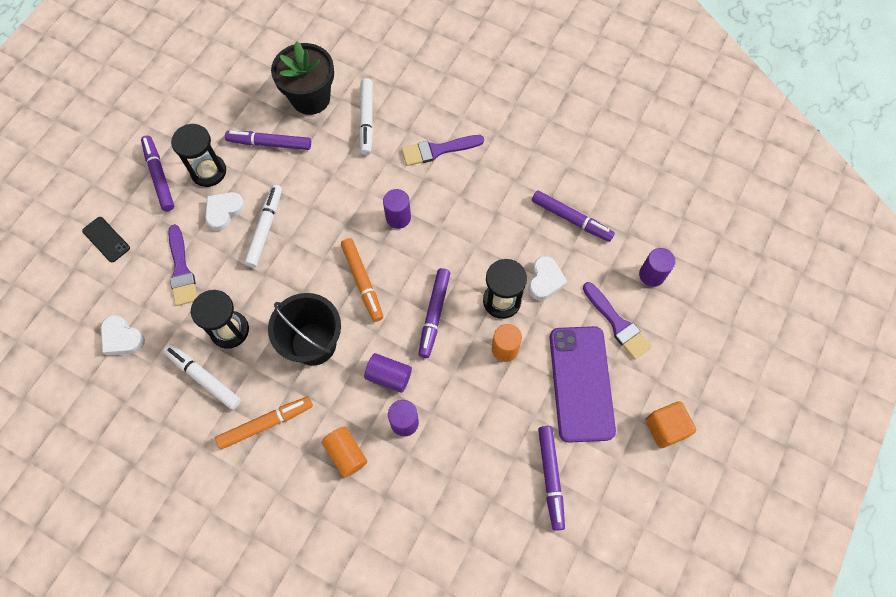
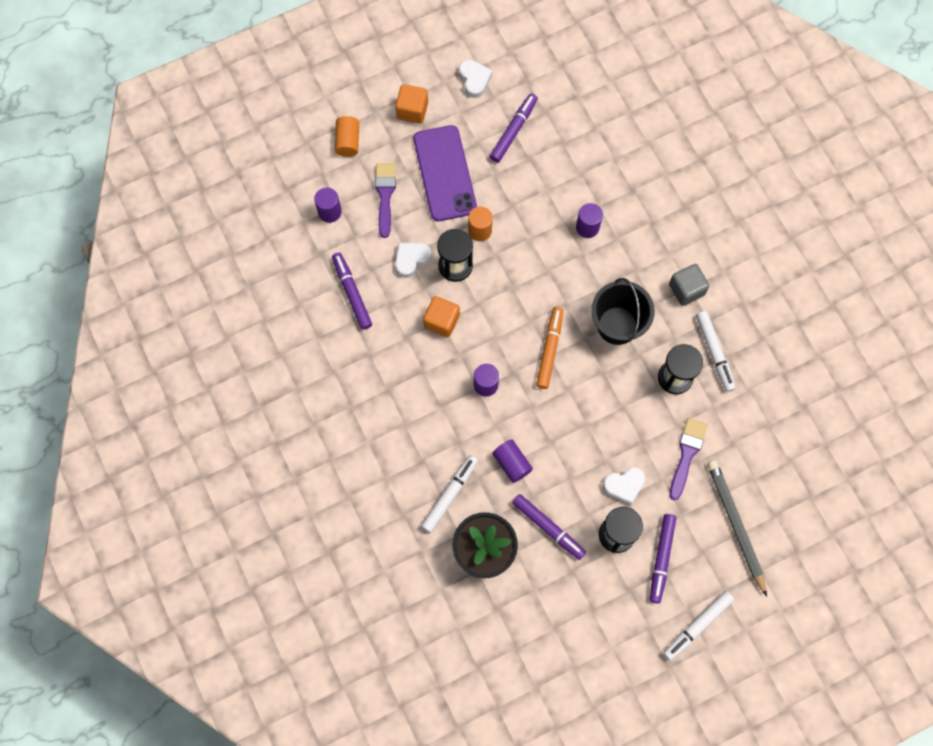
camera: 145 degrees left, 5 degrees up
black phone [82,217,130,262] -> grey pencil [707,460,767,597]
white heart [101,315,145,355] -> white heart moved to [459,60,492,98]
orange marker [216,397,313,449] -> grey cube [669,264,709,306]
white marker [244,185,282,268] -> white marker moved to [663,591,734,661]
orange cylinder [322,427,368,478] -> orange cylinder moved to [335,116,359,157]
purple cylinder [364,353,412,393] -> purple cylinder moved to [492,439,533,483]
purple brush [401,135,484,166] -> none
purple marker [418,268,450,358] -> none
purple phone [550,326,616,442] -> purple phone turned 45 degrees counterclockwise [414,125,477,221]
none -> orange cube [423,296,460,337]

